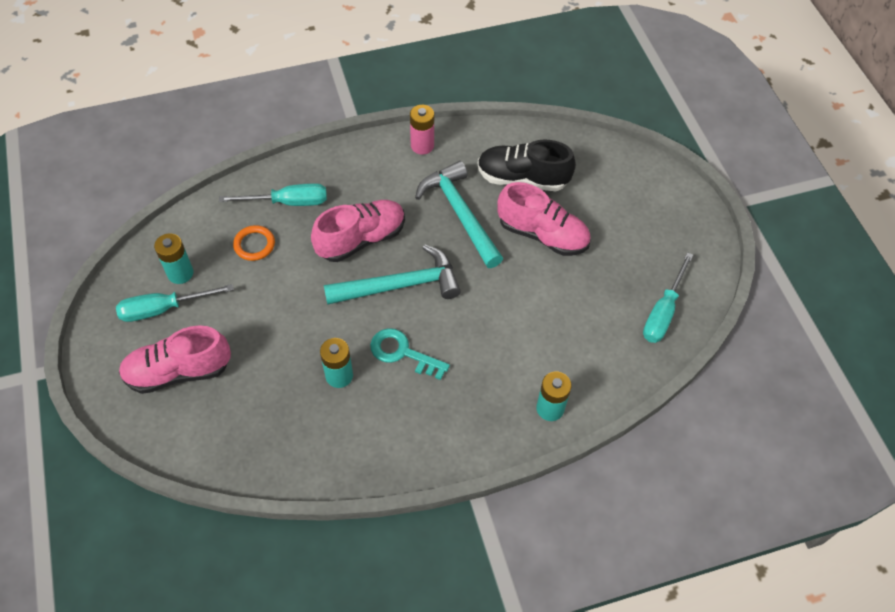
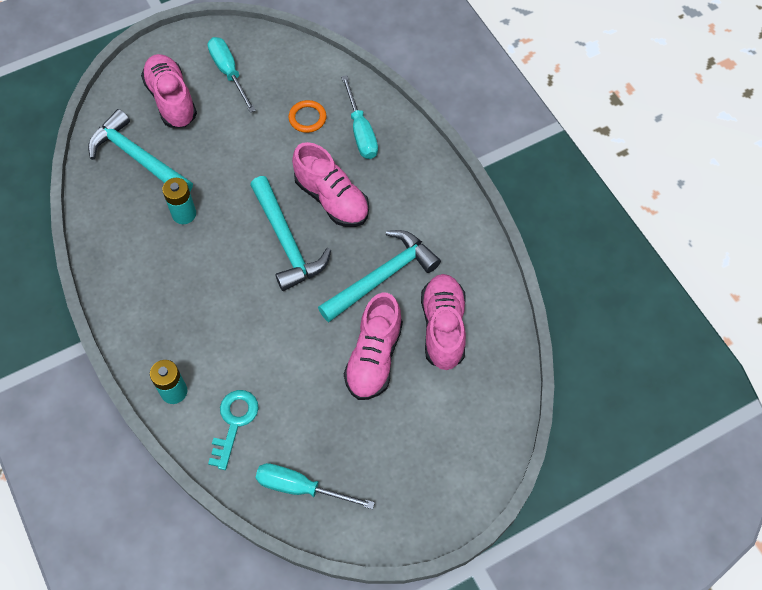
camera: 80 degrees right, 5 degrees up
turquoise battery [154,233,193,284] -> none
turquoise key [370,328,450,380] -> turquoise key moved to [208,390,259,470]
pink battery [410,105,434,155] -> none
black shoe [478,139,576,191] -> pink shoe [421,274,466,370]
none -> turquoise hammer [88,109,193,192]

